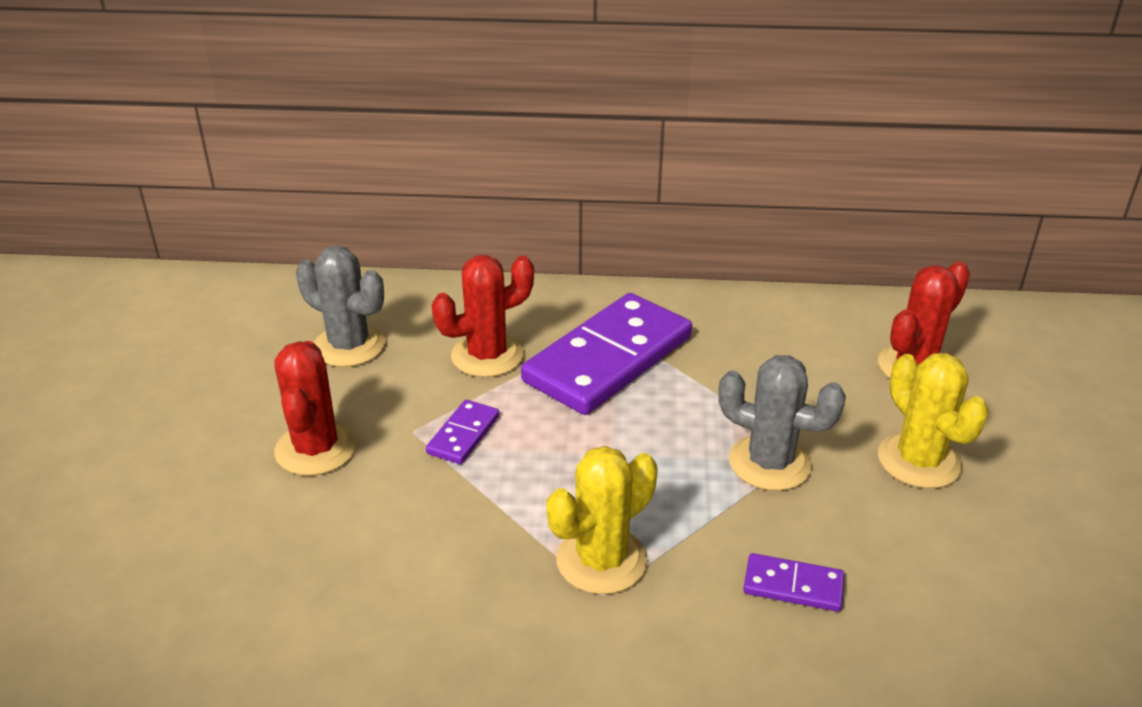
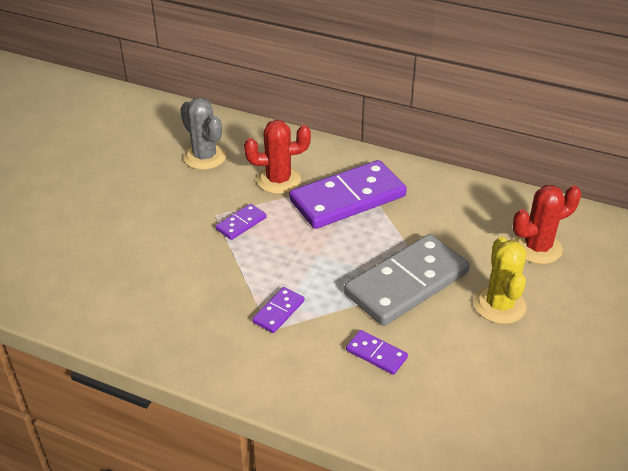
camera: 20 degrees right, 5 degrees up
red cactus [274,341,357,476] -> none
yellow cactus [546,446,658,594] -> purple domino [252,287,304,333]
grey cactus [718,355,846,491] -> grey domino [344,234,470,326]

